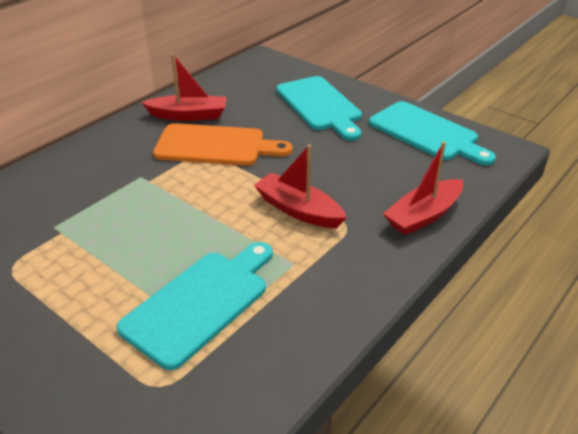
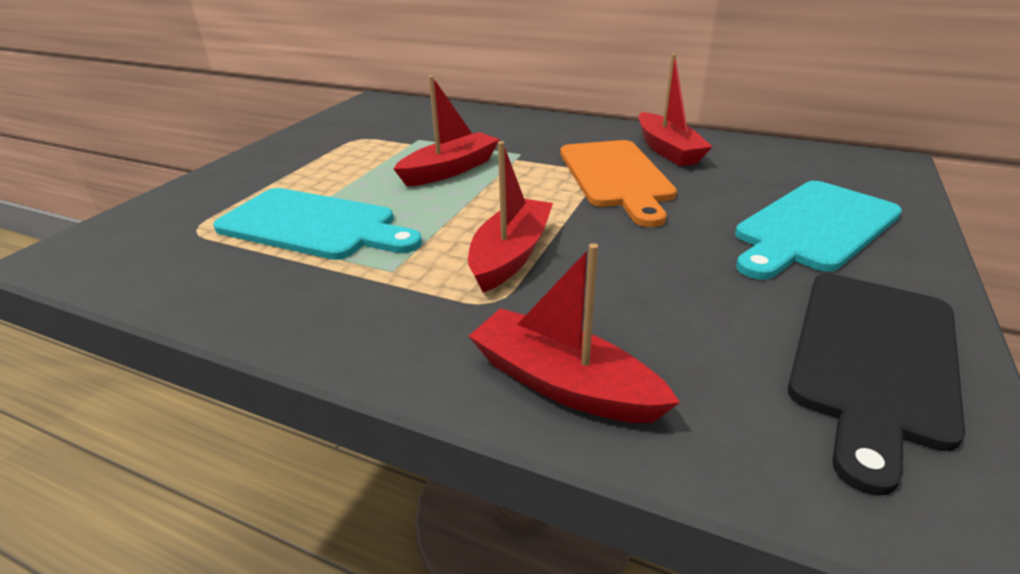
camera: 75 degrees right, 5 degrees down
turquoise cutting board [369,101,496,166] -> black cutting board [788,274,965,496]
none -> red boat [394,76,500,186]

